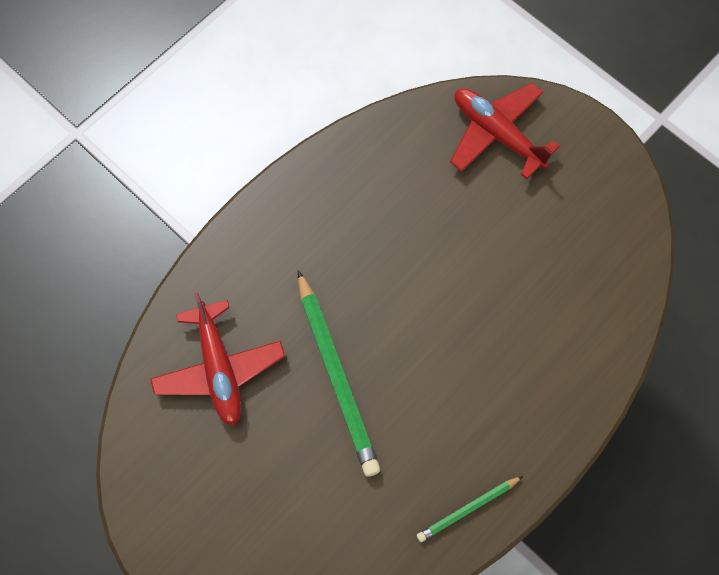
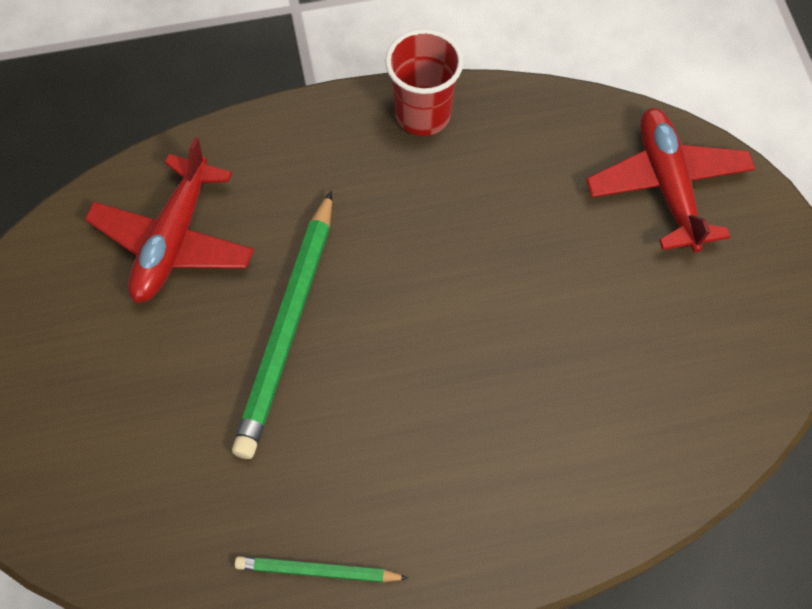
camera: 35 degrees right, 5 degrees down
none -> red cup [385,29,463,136]

